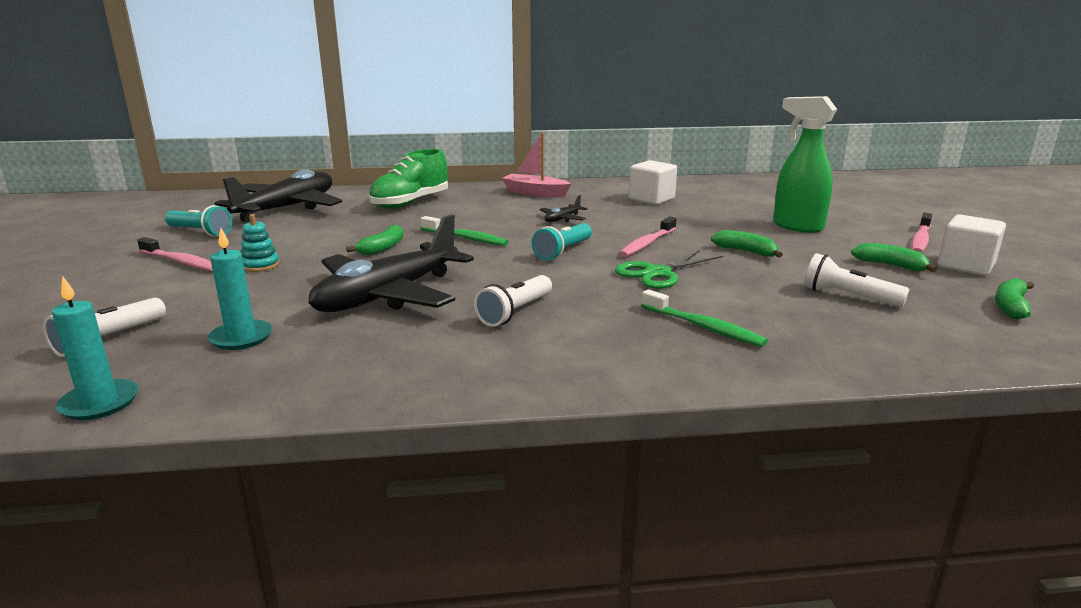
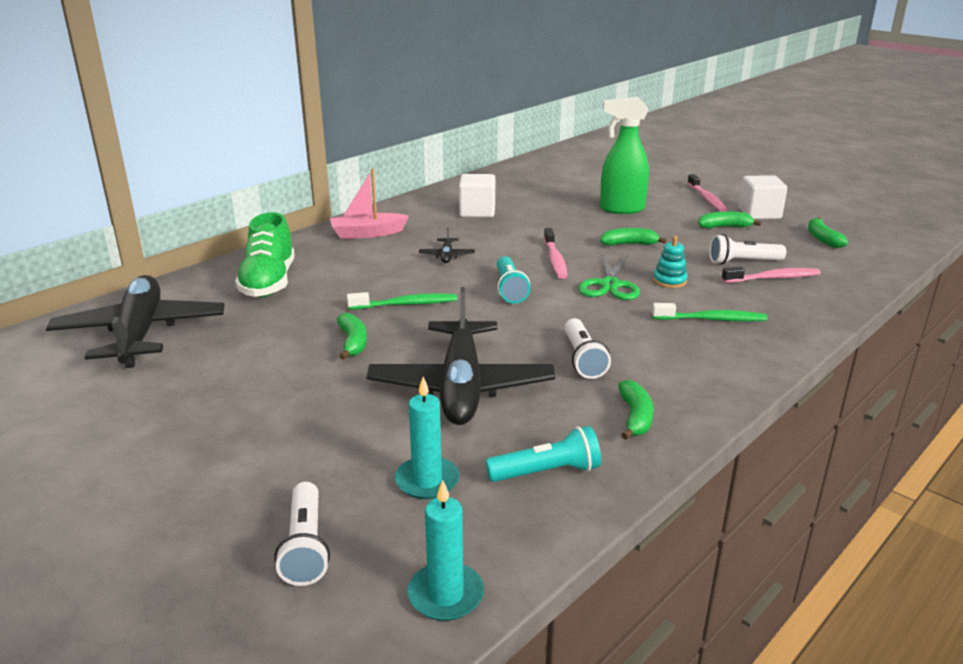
camera: 40 degrees left, 5 degrees up
pink toothbrush [137,237,213,271] -> pink toothbrush moved to [722,267,821,283]
turquoise flashlight [165,205,232,237] -> turquoise flashlight moved to [485,426,601,482]
turquoise stacking toy [241,214,279,272] -> turquoise stacking toy moved to [653,236,688,288]
none -> green banana [618,380,654,440]

